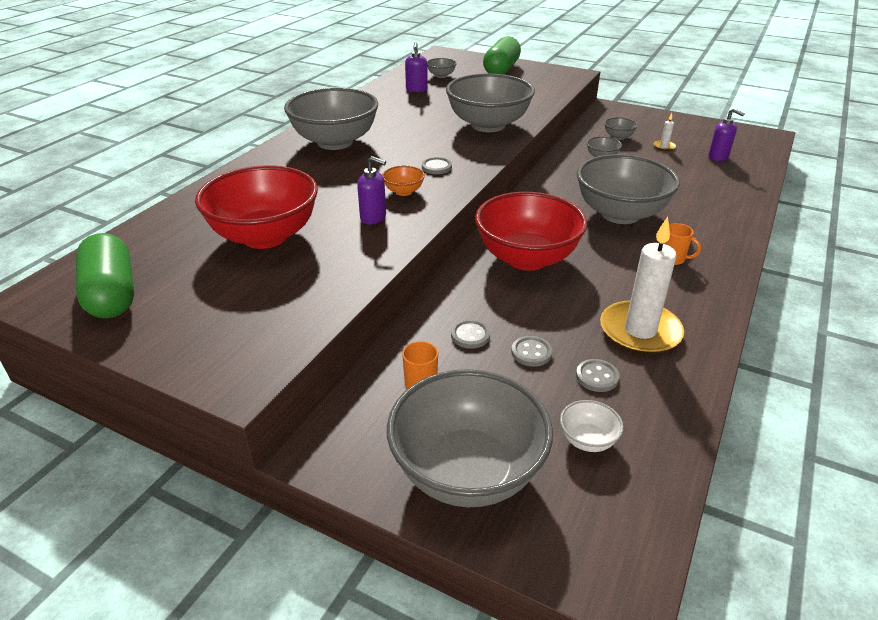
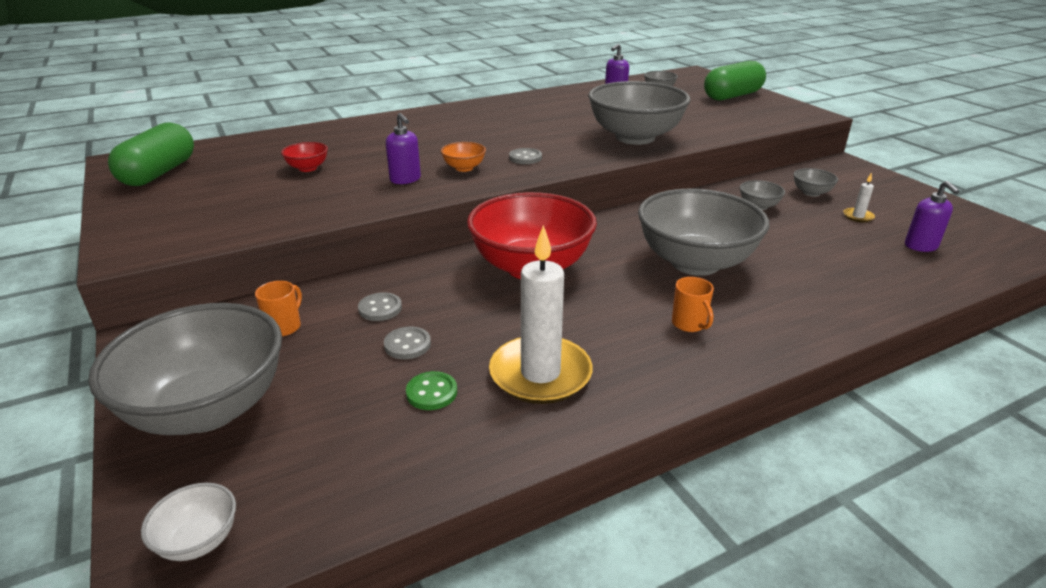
camera: 35 degrees right, 5 degrees down
red bowl [195,165,318,249] -> red bowl [281,142,328,172], size x0.41
grey bowl [284,88,378,150] -> none
white bowl [560,400,623,452] -> white bowl moved to [141,483,236,561]
grey button [576,359,619,392] -> green button [406,371,457,410]

